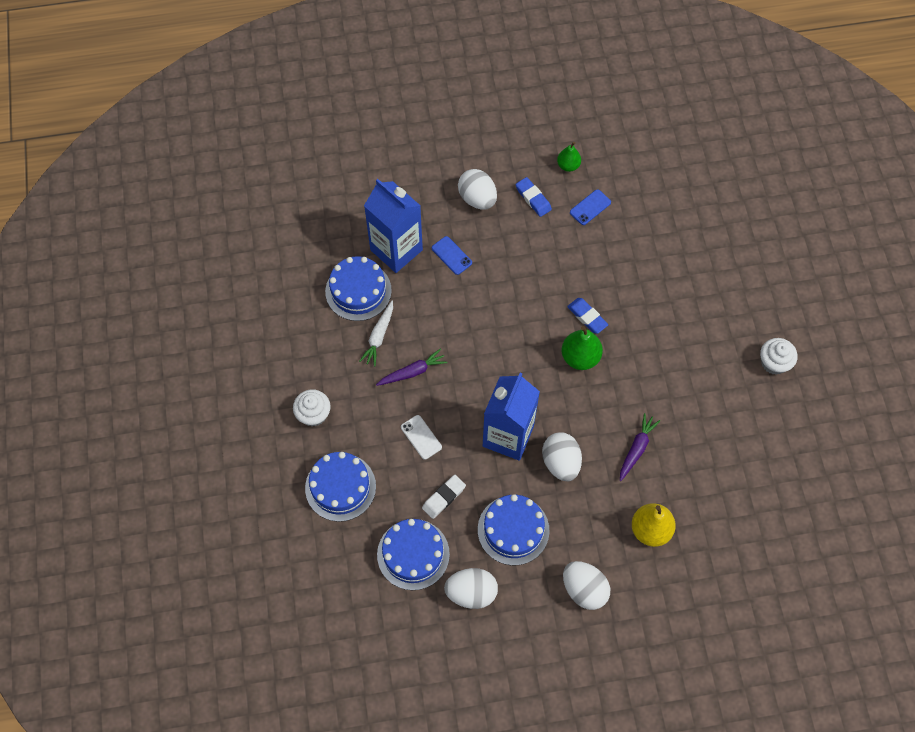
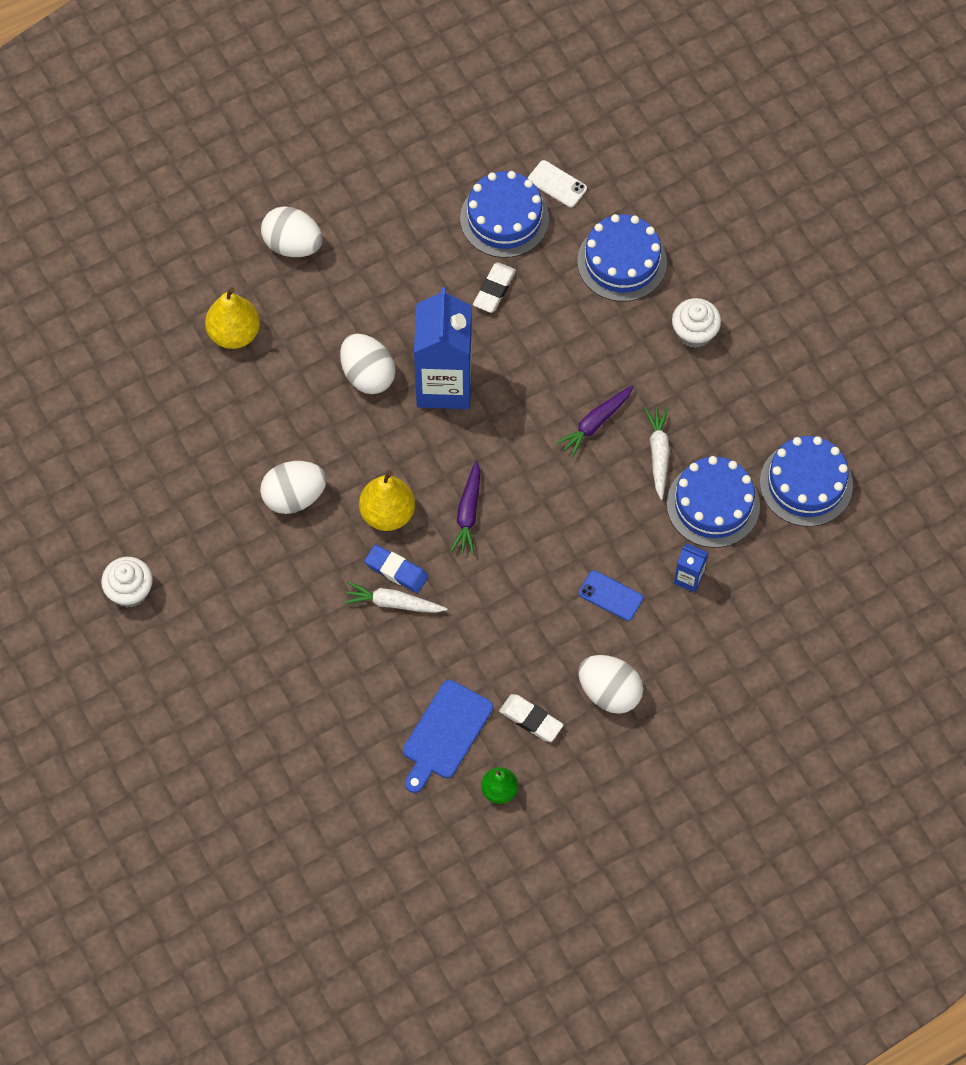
camera: 160 degrees right, 0 degrees up
blue carton [364,179,423,273] -> blue carton [674,543,709,593], size x0.43
white phone [401,415,442,460] -> white phone moved to [528,160,587,207]
white egg [444,568,498,609] -> white egg moved to [260,461,327,514]
blue cake [478,494,550,565] -> blue cake moved to [760,436,853,527]
blue eraser [515,177,552,217] -> white eraser [499,694,564,742]
green pear [562,326,603,370] -> yellow pear [359,470,415,531]
blue phone [570,189,611,225] -> blue cutting board [403,680,493,793]
purple carrot [620,413,660,481] -> purple carrot moved to [450,460,480,555]
none -> white carrot [343,582,448,613]

